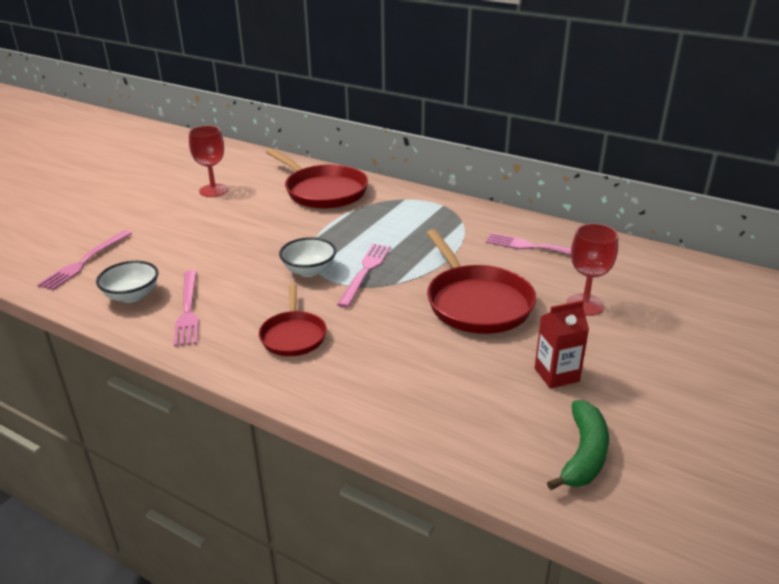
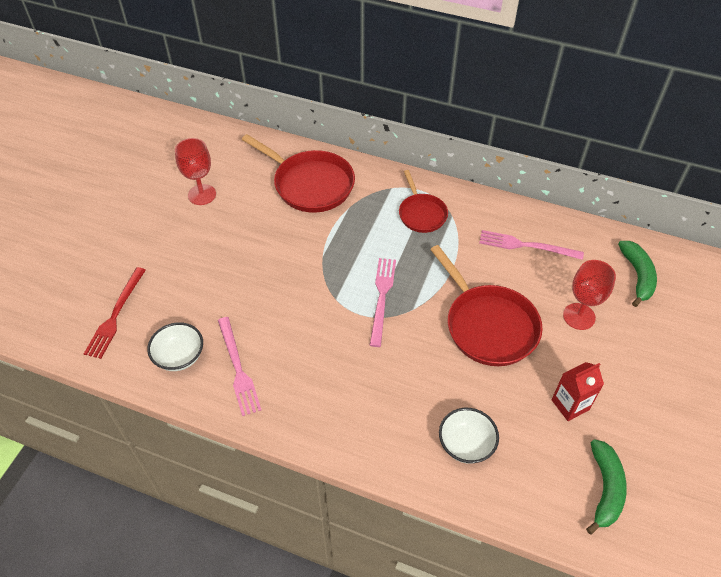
camera: 10 degrees left, 20 degrees up
pink fork [37,230,132,290] -> red fork [84,267,146,359]
red pan [259,284,327,356] -> red pan moved to [399,170,448,233]
white bowl [279,237,336,277] -> white bowl moved to [439,408,499,464]
none -> green banana [618,241,657,307]

